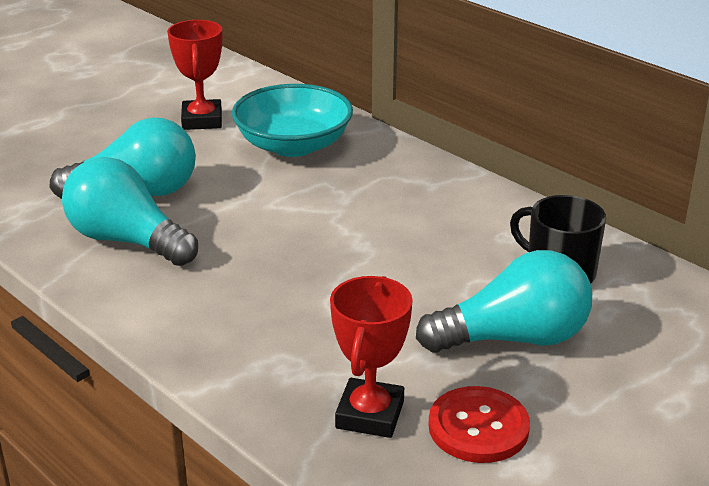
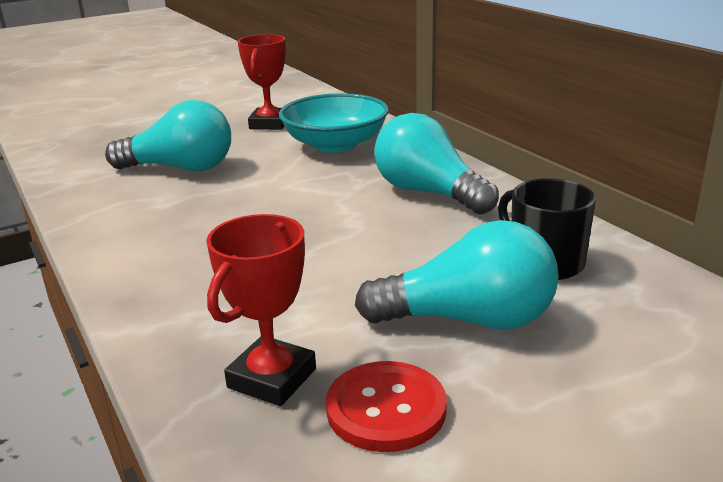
camera: 15 degrees right, 5 degrees down
turquoise light bulb [62,157,198,266] -> turquoise light bulb moved to [374,113,499,214]

